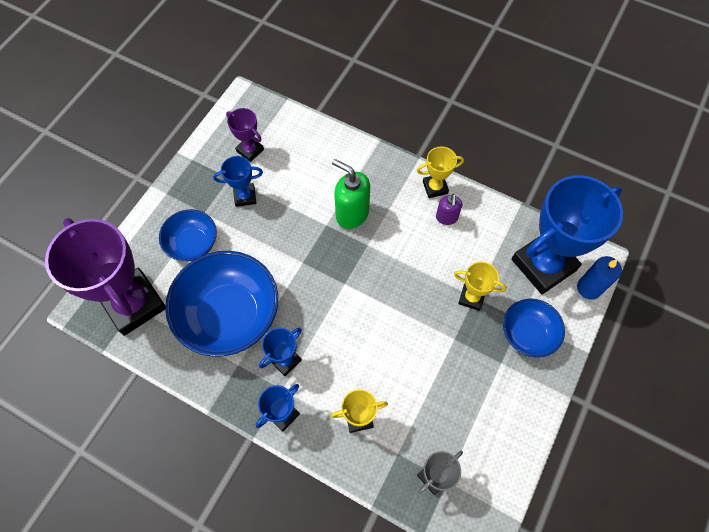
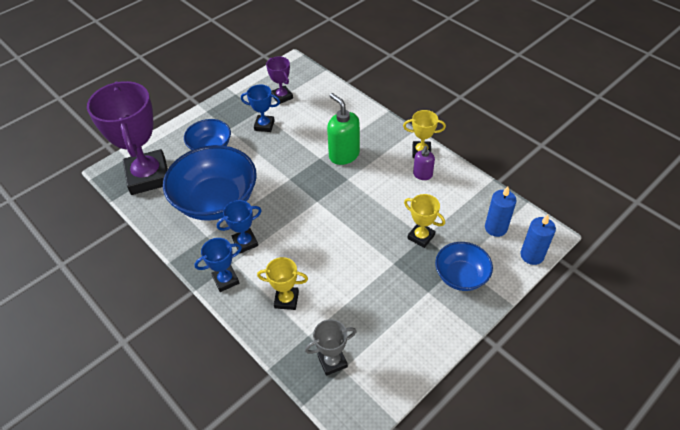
camera: 20 degrees right, 15 degrees down
blue trophy [512,175,623,294] -> blue candle [485,186,517,237]

